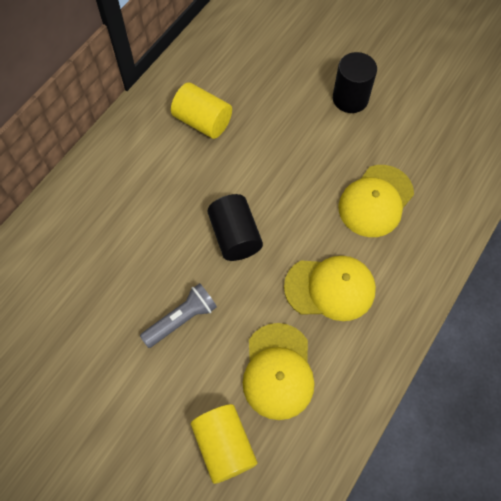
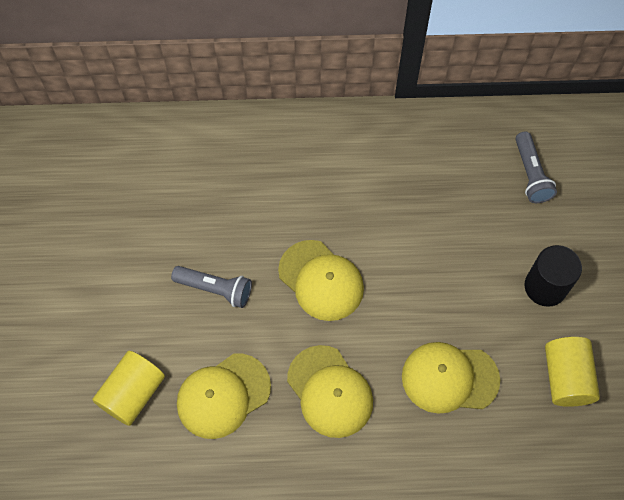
camera: 55 degrees right, 0 degrees up
yellow cylinder [171,82,232,139] -> yellow cylinder moved to [545,337,600,407]
black cylinder [208,194,263,261] -> yellow cap [278,240,364,321]
none -> grey flashlight [515,131,557,203]

